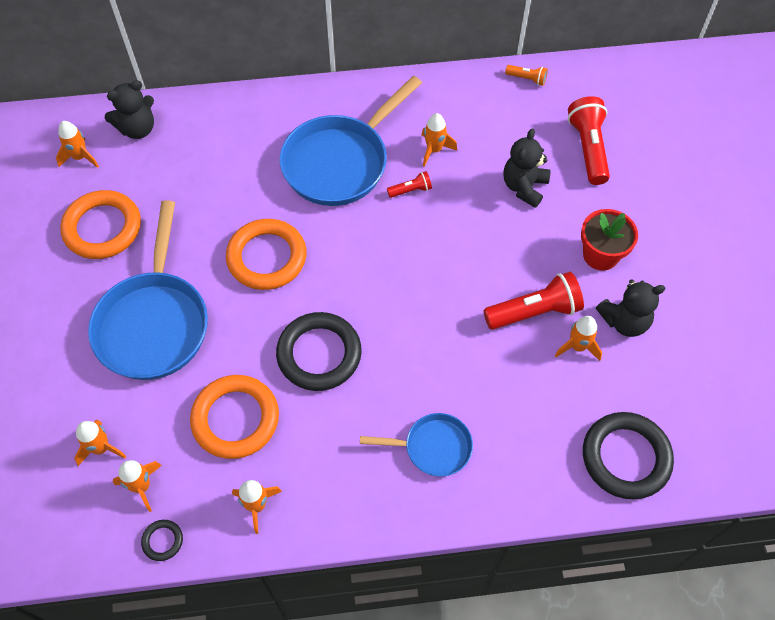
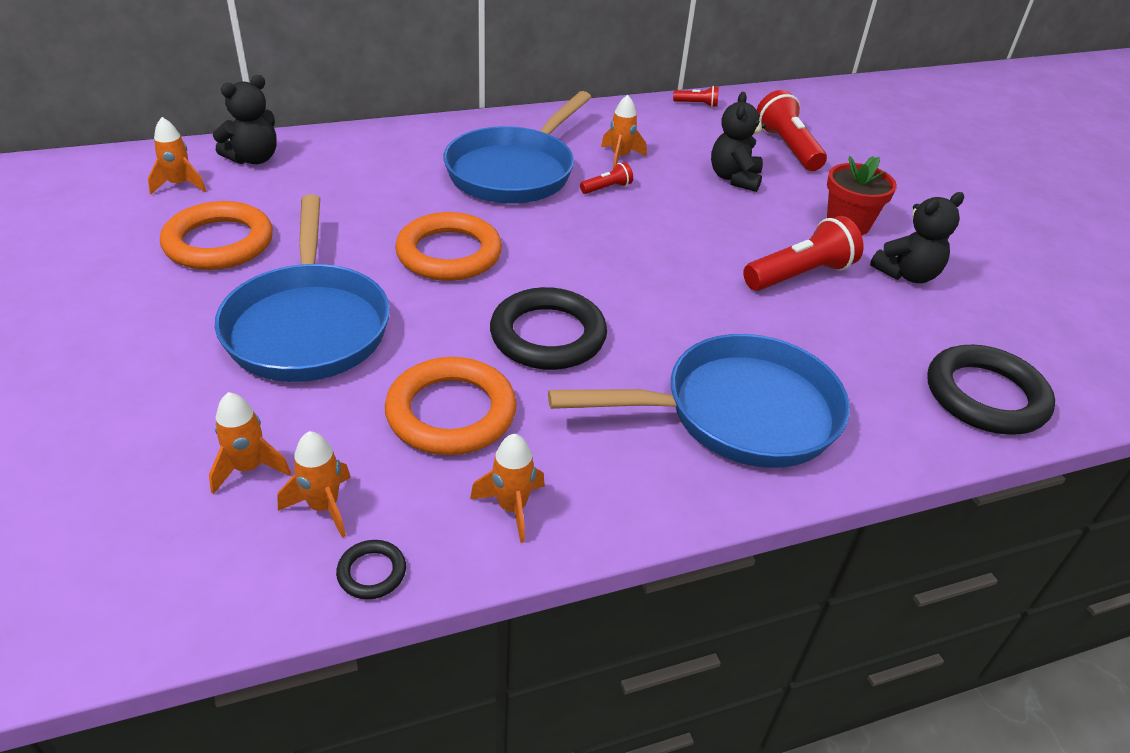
camera: 15 degrees left, 20 degrees down
blue pan [360,413,473,477] -> blue pan [548,334,850,468], size x1.88
orange flashlight [505,65,548,86] -> red flashlight [673,86,719,107]
orange rocket [555,316,602,361] -> none

